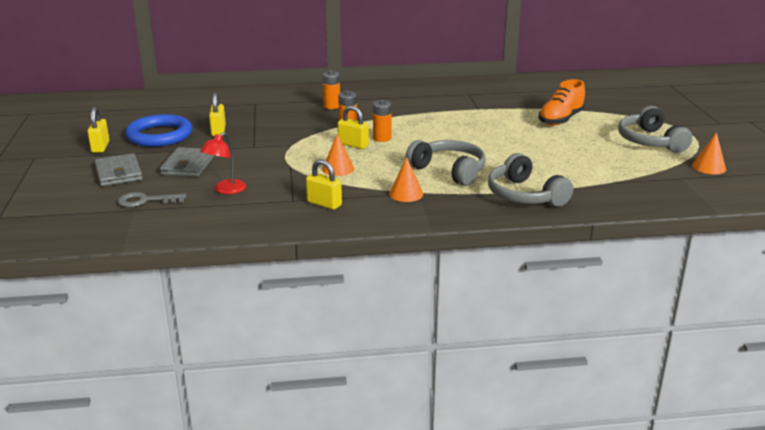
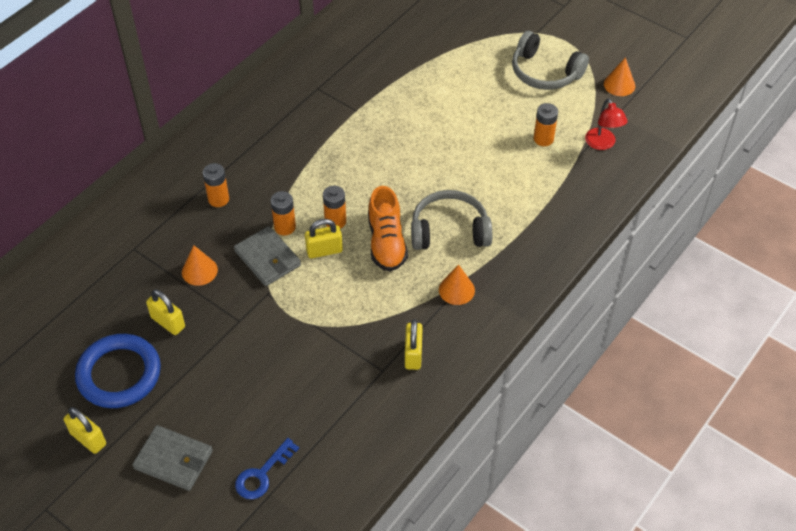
camera: 45 degrees left, 25 degrees up
grey key [118,192,186,207] -> blue key [235,438,299,499]
grey wallet [160,147,215,177] -> grey wallet moved to [234,226,301,286]
red lamp [200,132,246,194] -> red lamp moved to [585,98,628,150]
yellow padlock [306,159,342,210] -> yellow padlock turned 75 degrees counterclockwise [405,319,423,370]
orange cone [322,134,354,176] -> orange cone moved to [182,245,218,286]
grey headphones [488,153,573,207] -> none
orange shoe [539,79,585,126] -> orange shoe moved to [368,186,408,272]
none -> orange battery [534,103,558,146]

